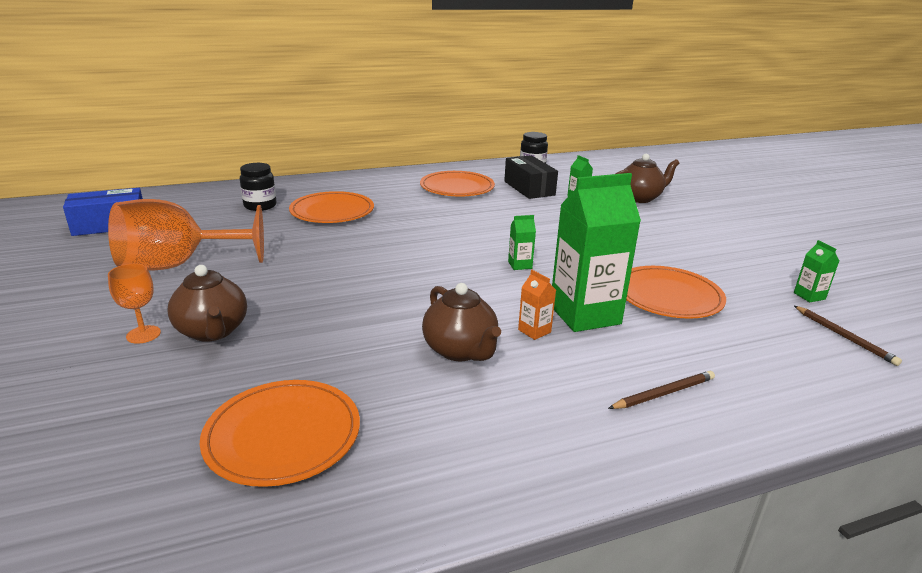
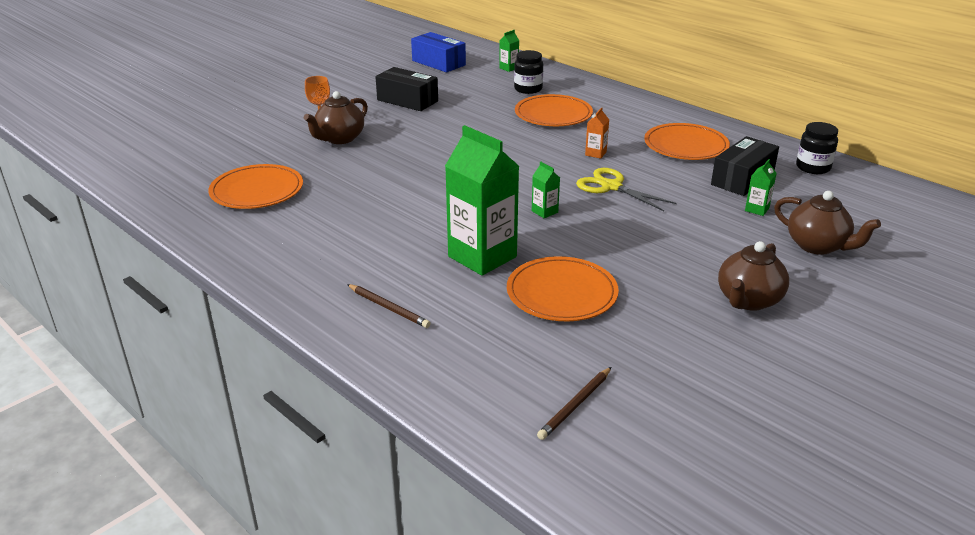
camera: 65 degrees right, 5 degrees up
orange goblet [108,199,264,271] -> black box [375,67,438,111]
brown teapot [422,283,501,361] -> brown teapot moved to [718,241,789,311]
orange carton [518,270,556,340] -> orange carton moved to [585,107,609,159]
green carton [794,240,839,302] -> green carton moved to [499,30,519,72]
none -> yellow scissors [576,168,677,211]

